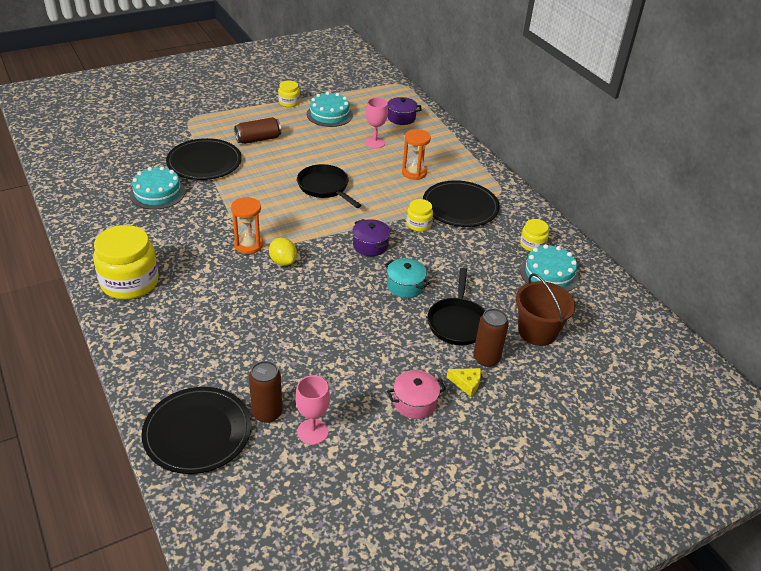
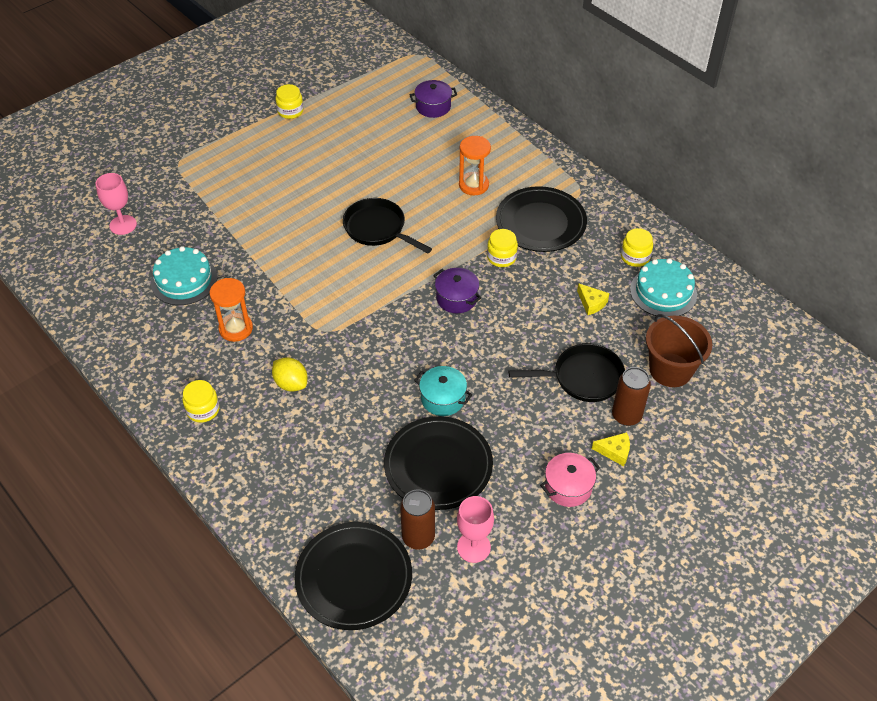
camera: 10 degrees left, 10 degrees up
yellow jar [93,225,159,300] -> yellow jar [182,380,220,423], size x0.50
black plate [166,138,242,180] -> black plate moved to [384,416,493,510]
orange hourglass [231,197,263,254] -> orange hourglass moved to [210,278,253,342]
brown can [234,117,281,144] -> none
yellow lemon [269,237,297,266] -> yellow lemon moved to [272,357,307,392]
turquoise cake [307,92,353,127] -> none
pink goblet [365,98,388,148] -> pink goblet moved to [96,173,137,235]
turquoise pot [385,258,429,298] -> turquoise pot moved to [414,366,473,416]
black pan [428,268,485,345] -> black pan turned 90 degrees counterclockwise [509,344,625,402]
none -> yellow cheese [577,283,609,315]

